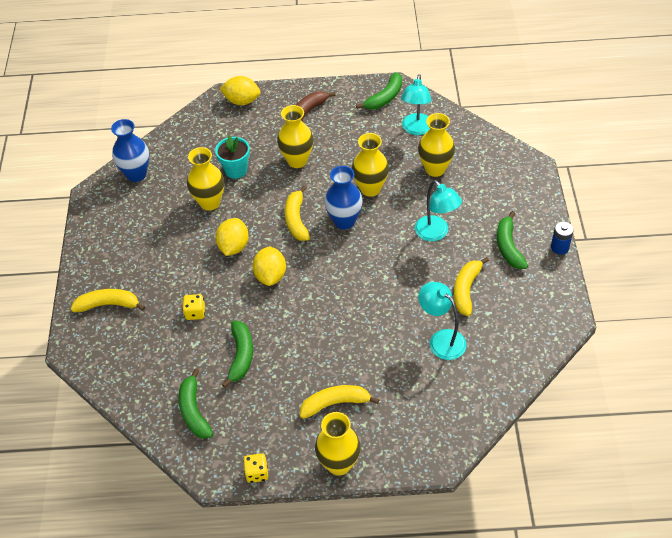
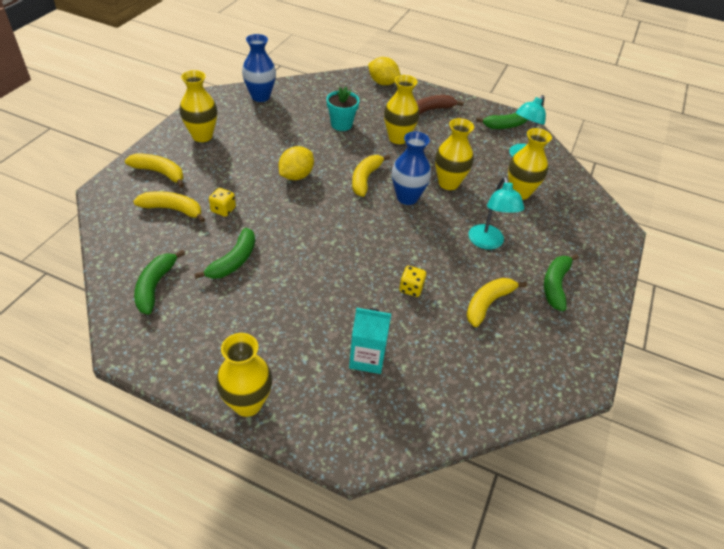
camera: 20 degrees right, 5 degrees down
yellow vase [187,147,224,211] -> yellow vase moved to [180,70,217,142]
yellow dice [243,453,268,483] -> yellow dice moved to [399,266,426,297]
yellow lemon [252,246,286,286] -> none
yellow banana [300,385,379,419] -> yellow banana moved to [133,191,205,222]
turquoise lamp [419,282,466,360] -> none
blue battery [551,221,574,255] -> none
none -> turquoise carton [349,308,391,374]

